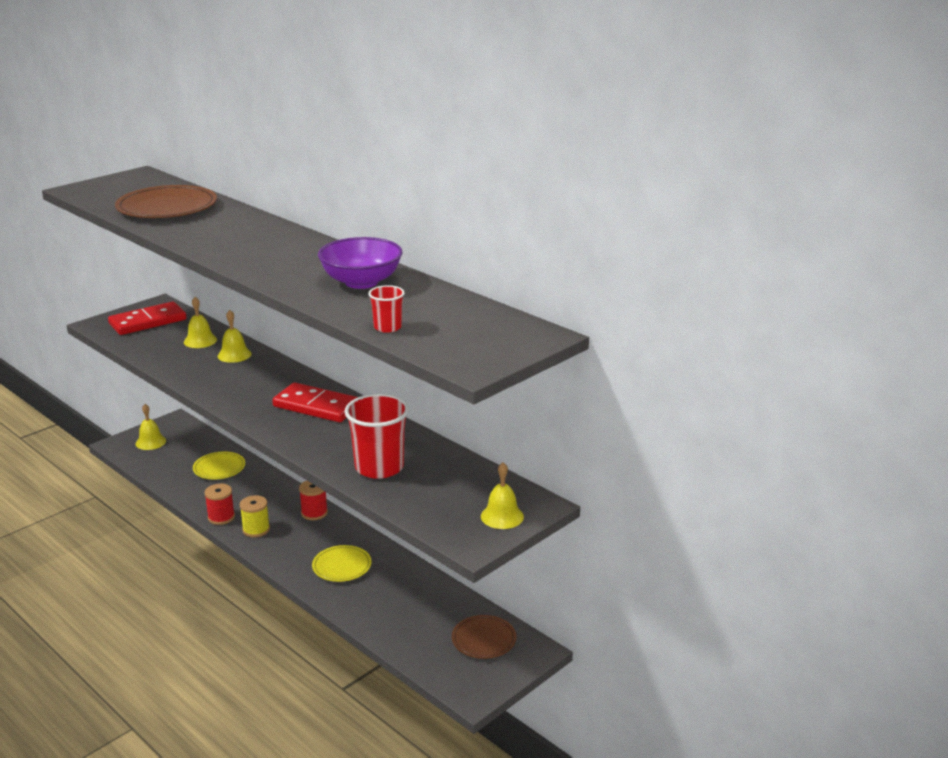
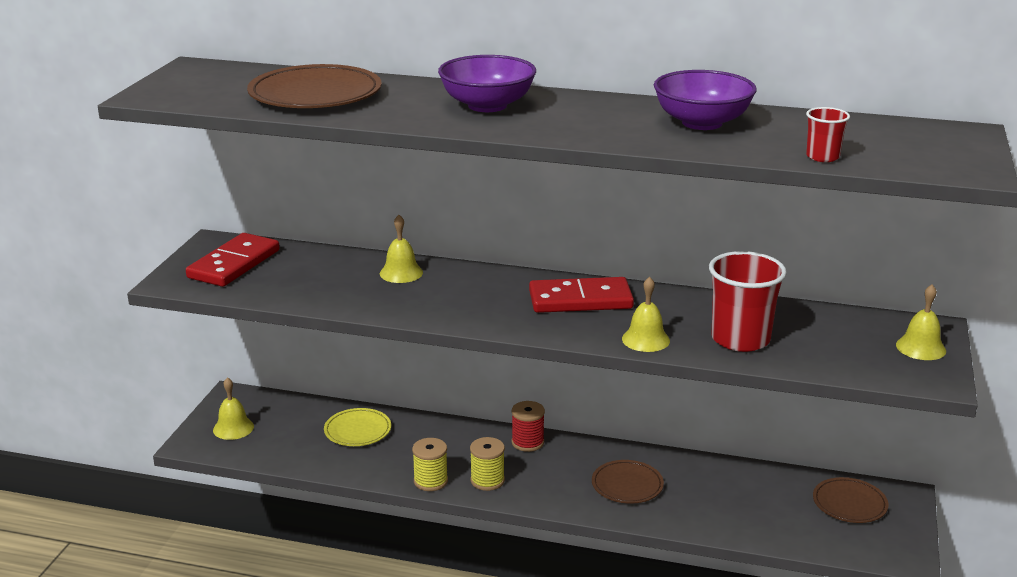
camera: 30 degrees left, 0 degrees up
yellow bell [184,297,217,348] -> yellow bell moved to [622,277,670,352]
red spool [204,484,235,525] -> yellow spool [412,438,448,491]
yellow plate [312,545,372,582] -> brown plate [592,460,664,504]
none -> purple bowl [438,55,536,112]

